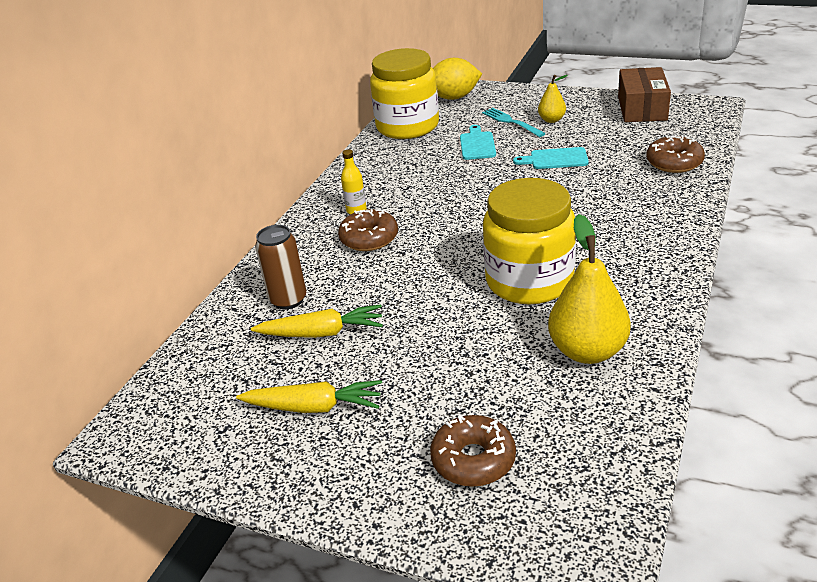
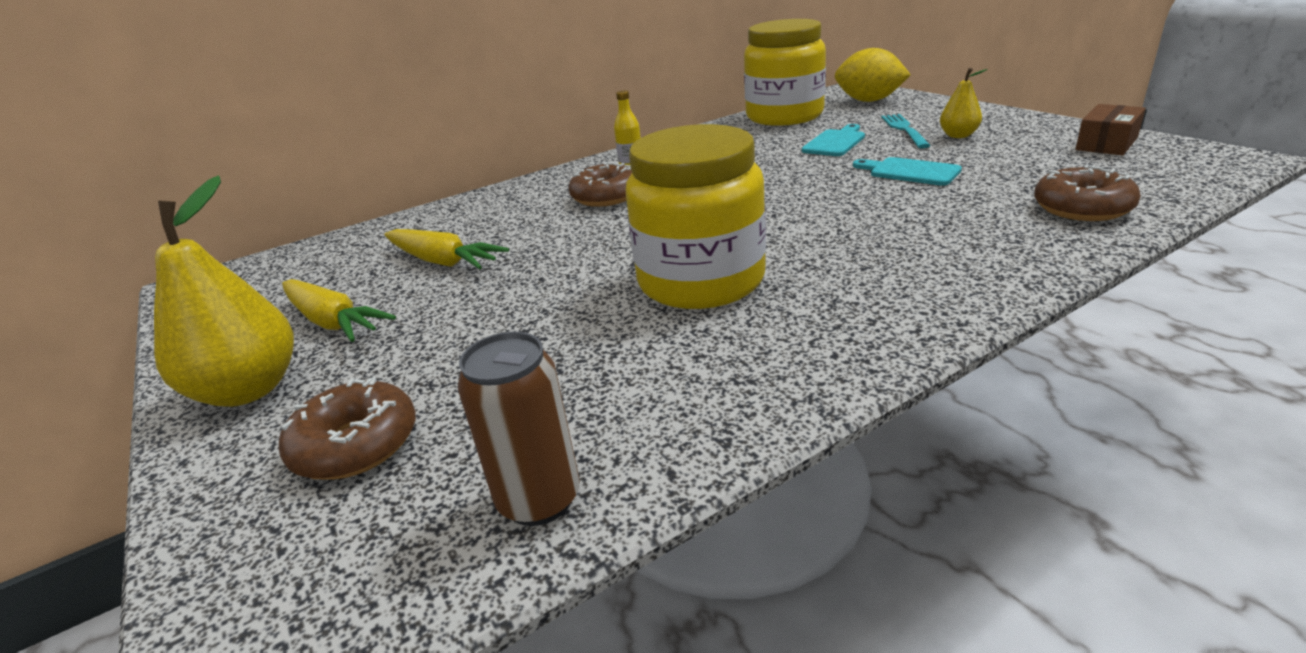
camera: 35 degrees right, 5 degrees down
brown can [255,225,306,309] -> brown can moved to [458,332,580,526]
yellow pear [548,214,631,364] -> yellow pear moved to [154,176,294,407]
brown box [618,67,671,122] -> brown box [1076,104,1146,155], size x0.66

